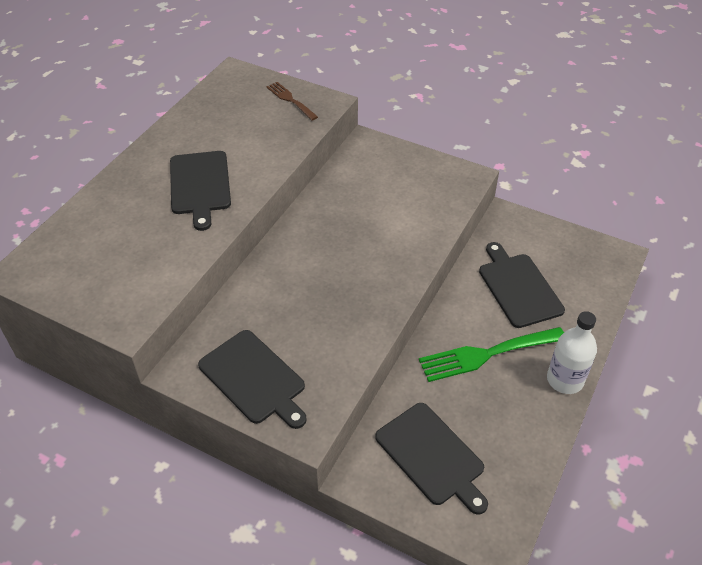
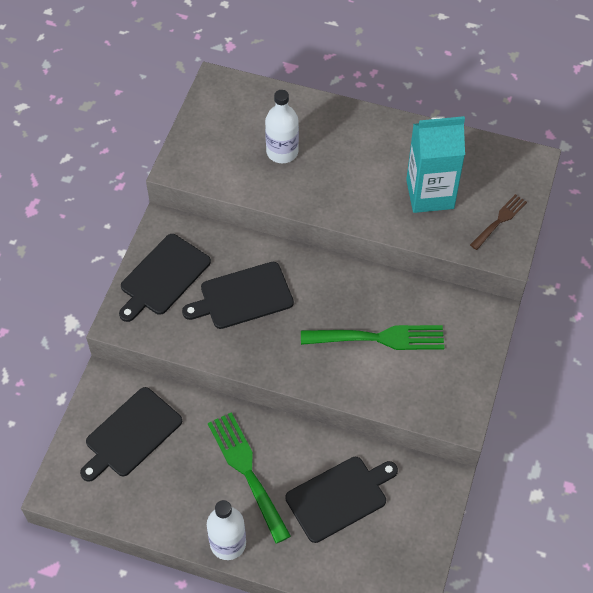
camera: 80 degrees right, 10 degrees up
black cutting board [170,151,231,231] -> black cutting board moved to [182,262,294,329]
none -> white bottle [265,90,299,163]
none -> green fork [301,325,444,350]
none -> turquoise carton [406,116,465,213]

